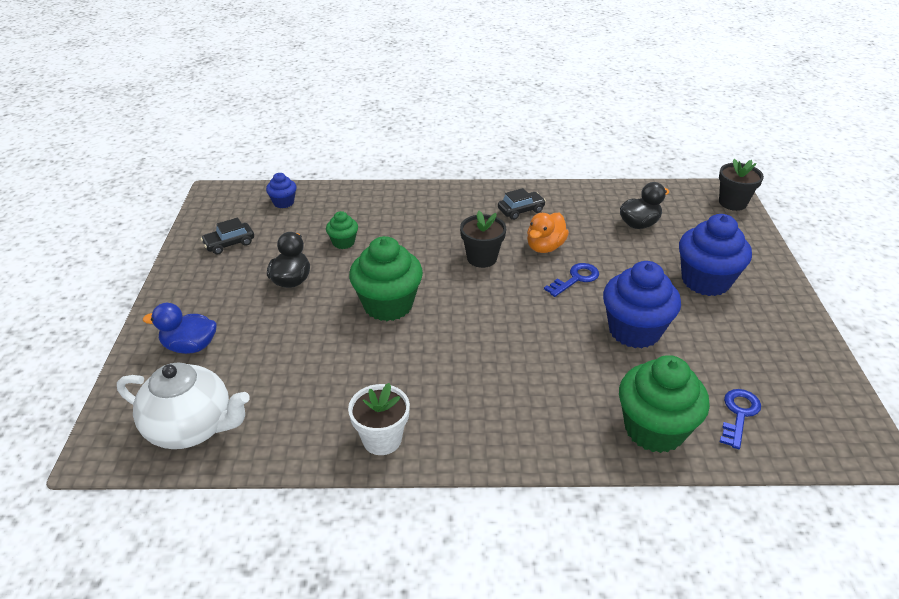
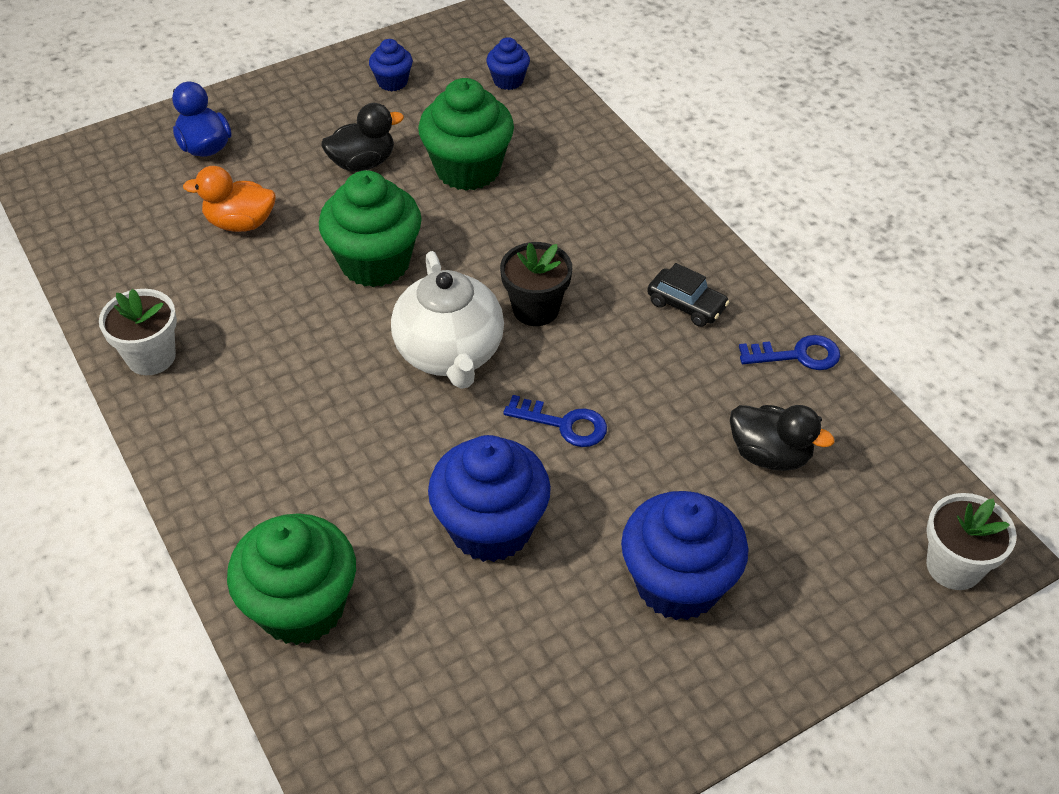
camera: 60 degrees right, 10 degrees up
white teapot [117,362,250,449] -> white teapot moved to [391,251,504,389]
black car [201,218,254,254] -> blue cupcake [369,39,413,91]
green cupcake [326,211,358,249] -> green cupcake [418,78,514,191], size x2.01
orange duck [527,213,569,253] -> orange duck moved to [183,166,276,232]
black flower pot [719,159,764,211] -> white flower pot [926,493,1017,590]
blue key [720,389,761,449] -> blue key moved to [739,335,840,370]

